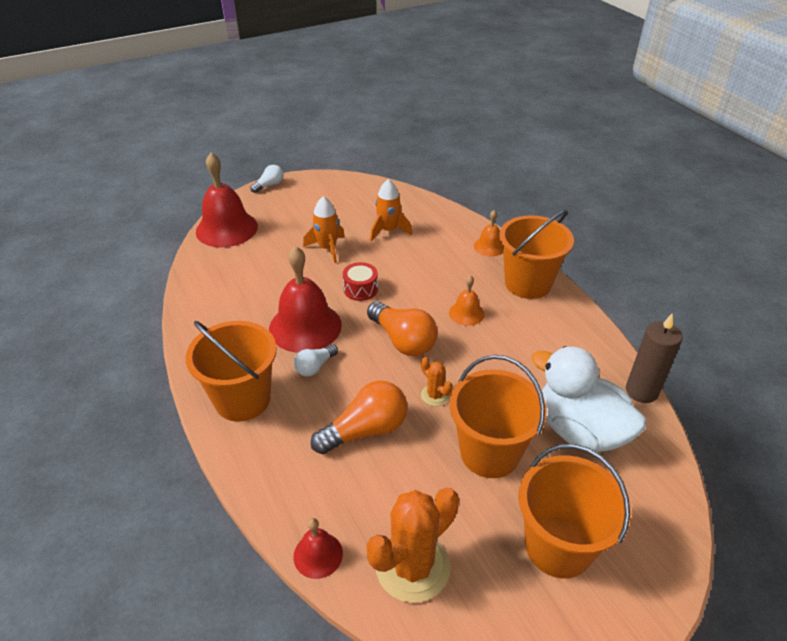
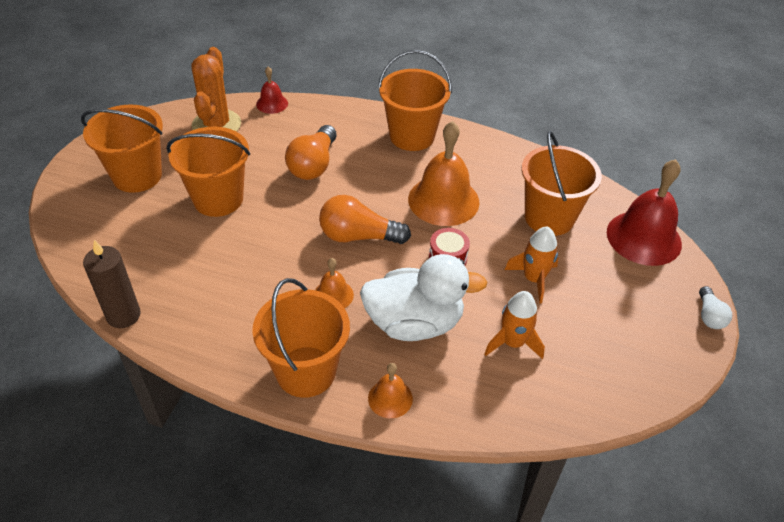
camera: 135 degrees right, 5 degrees up
red bell [269,246,342,353] -> orange bell [408,121,479,226]
white light bulb [294,344,338,377] -> none
orange cactus [421,357,453,406] -> none
white duck [531,346,646,452] -> white duck moved to [360,254,488,341]
none -> orange bucket [521,131,602,236]

